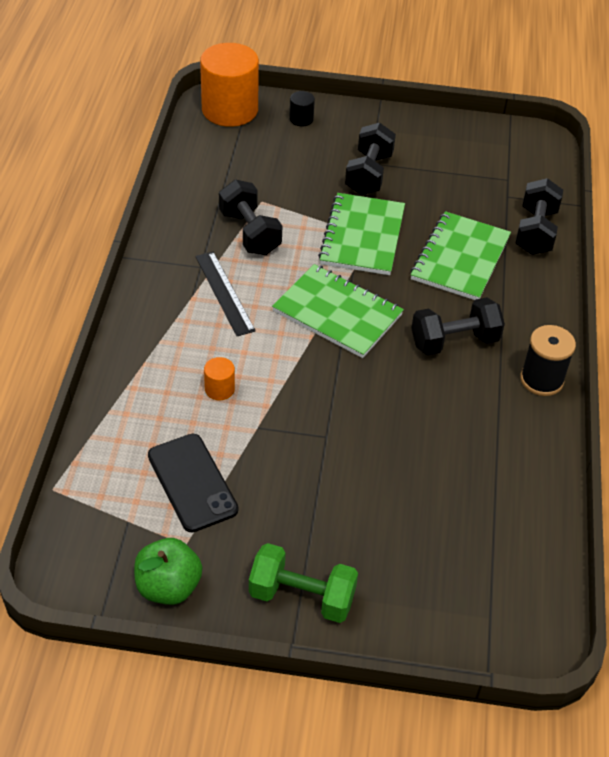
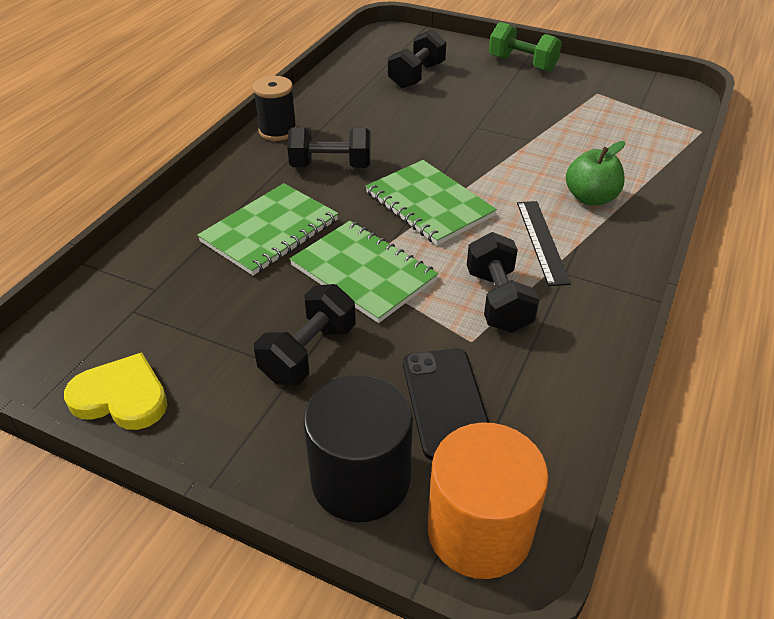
camera: 160 degrees left, 5 degrees down
green apple [134,538,202,605] -> green apple moved to [566,141,625,206]
black phone [148,434,238,532] -> black phone moved to [403,349,489,460]
orange cylinder [204,357,235,400] -> none
black cylinder [289,91,315,126] -> black cylinder [304,375,413,522], size x2.34
green notebook [318,193,405,275] -> green notebook turned 75 degrees counterclockwise [290,221,438,323]
black dumbbell [515,178,563,255] -> black dumbbell moved to [388,29,446,88]
none -> yellow heart [64,352,168,430]

